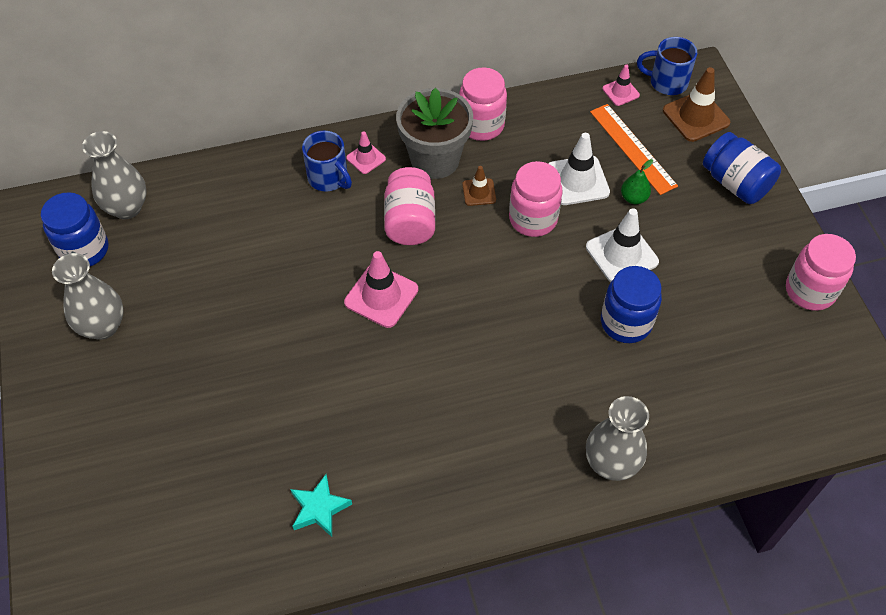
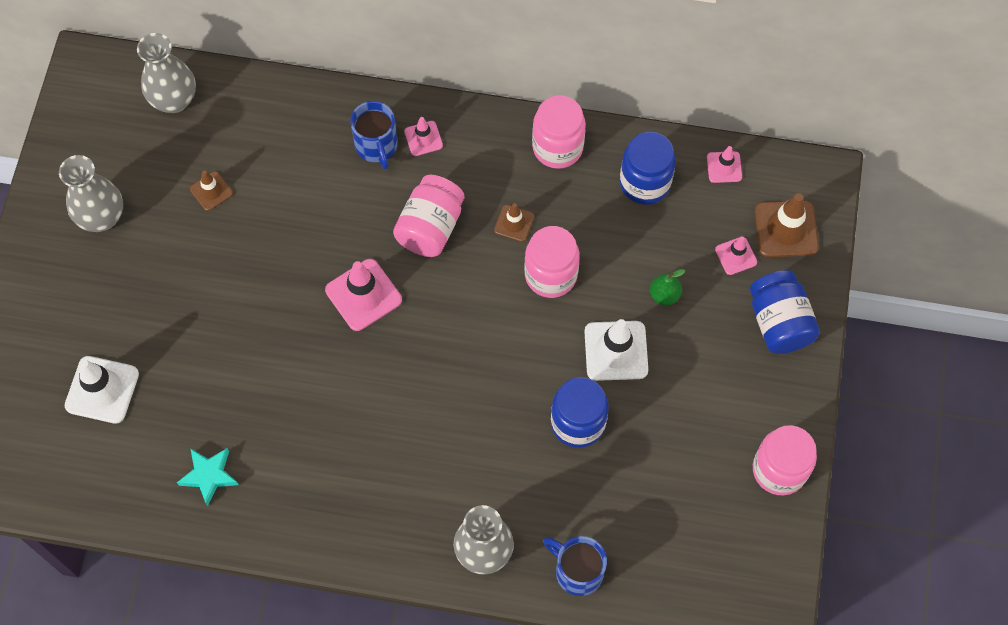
camera: 25 degrees right, 10 degrees up
blue jar [41,192,108,266] -> blue jar moved to [620,132,676,205]
grey flower pot [396,88,473,179] -> none
white traffic cone [548,133,610,205] -> white traffic cone moved to [65,356,139,424]
orange ruler [590,104,678,195] -> none
blue mug [637,37,697,95] -> blue mug moved to [543,536,607,596]
none -> brown traffic cone [190,170,233,211]
none -> pink traffic cone [715,236,757,275]

